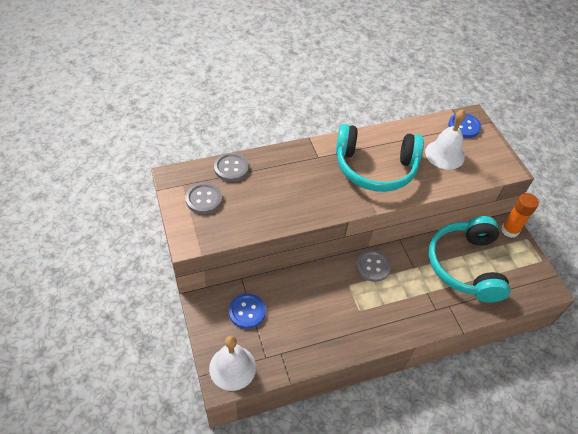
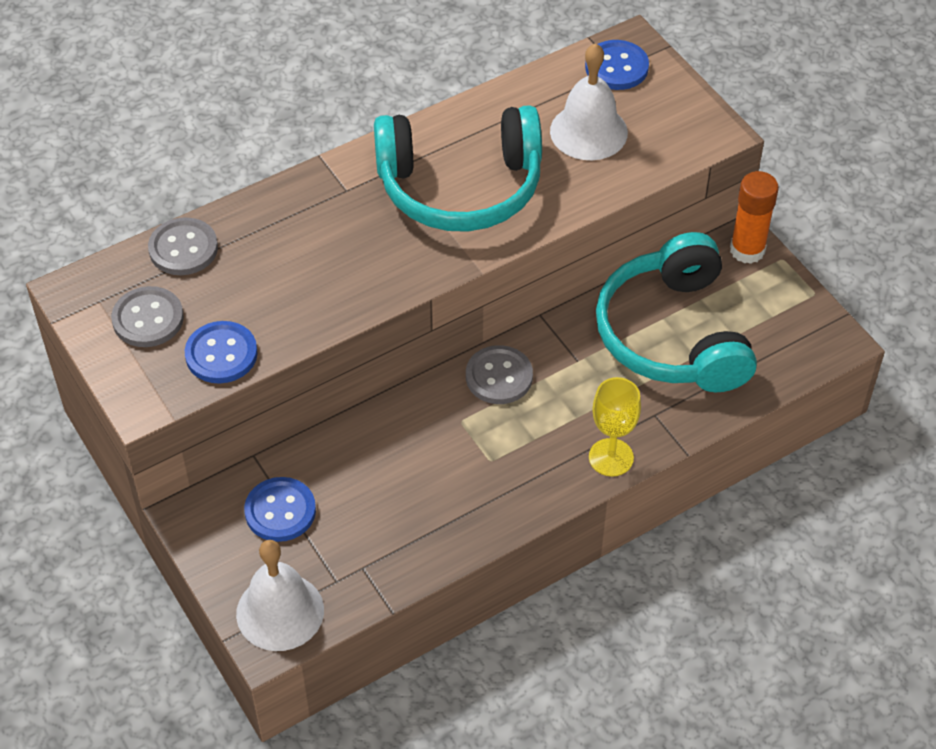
camera: 10 degrees left, 0 degrees up
none -> blue button [185,321,258,384]
none -> yellow goblet [589,377,641,477]

